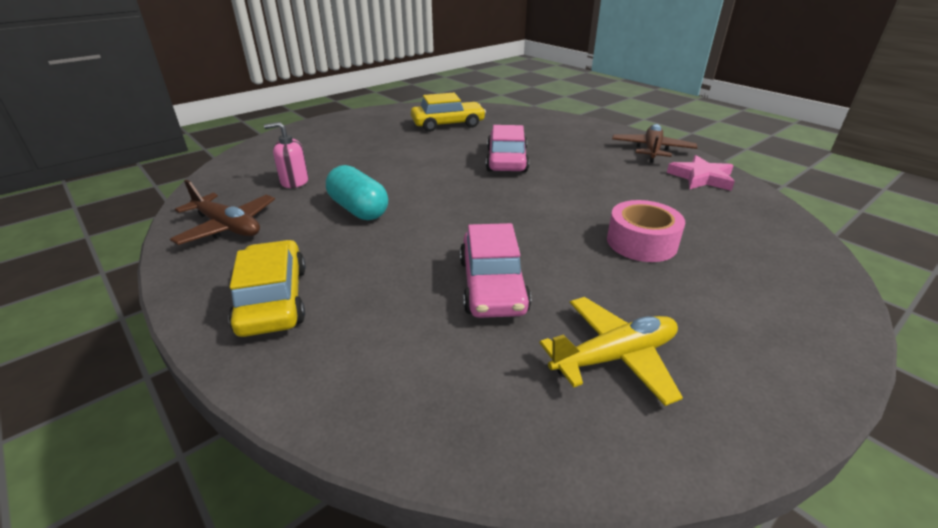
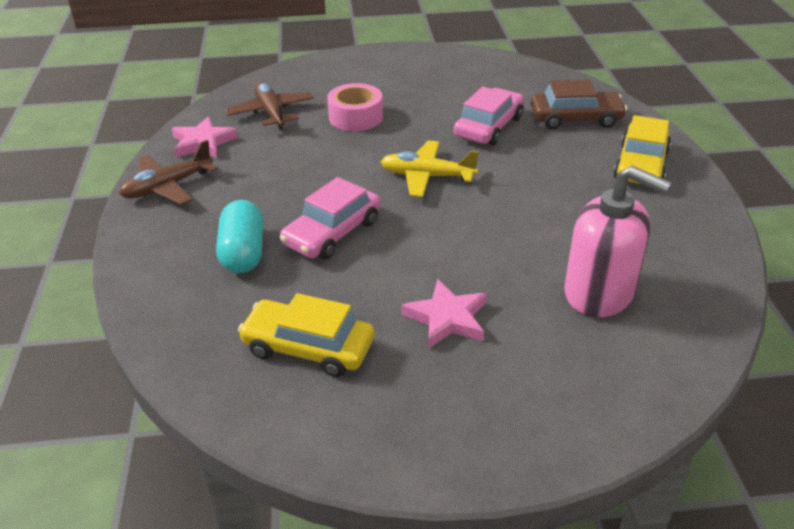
camera: 145 degrees left, 5 degrees up
brown plane [170,180,275,245] -> brown plane moved to [225,82,314,130]
pink soap dispenser [264,122,309,188] -> pink soap dispenser [564,165,672,317], size x1.88
turquoise capsule [326,165,388,220] -> turquoise capsule moved to [216,200,263,273]
yellow plane [540,297,683,406] -> yellow plane moved to [381,140,479,197]
none -> pink star [401,279,487,349]
none -> brown car [531,80,627,129]

